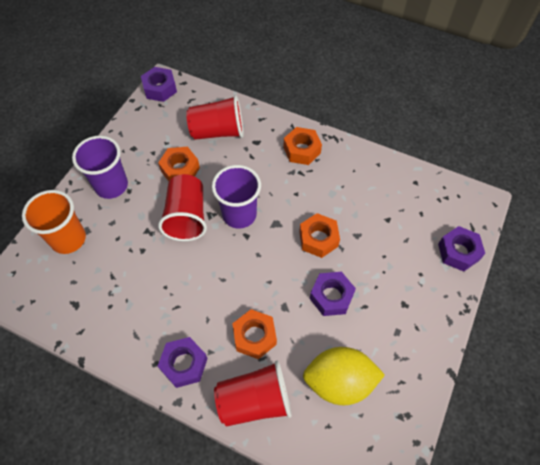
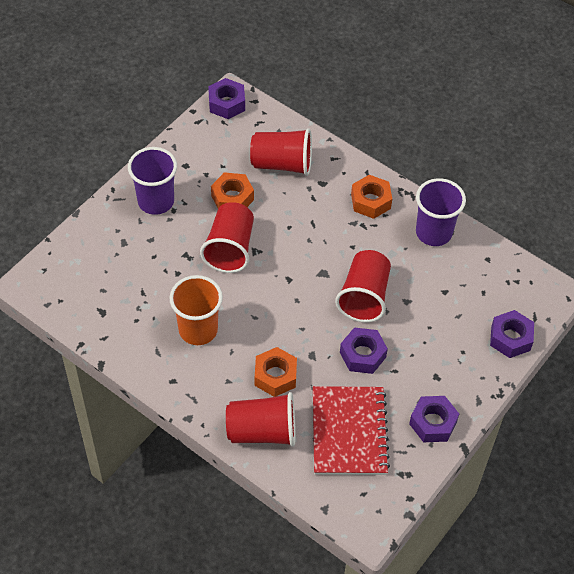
camera: 10 degrees right, 5 degrees down
orange cup [22,190,86,254] -> orange cup moved to [169,275,223,345]
purple nut [158,337,208,388] -> purple nut moved to [409,396,459,442]
purple cup [212,165,261,229] -> purple cup moved to [416,178,466,246]
orange nut [299,213,340,258] -> red cup [335,250,391,323]
yellow lemon [303,347,385,405] -> red notebook [313,386,390,475]

